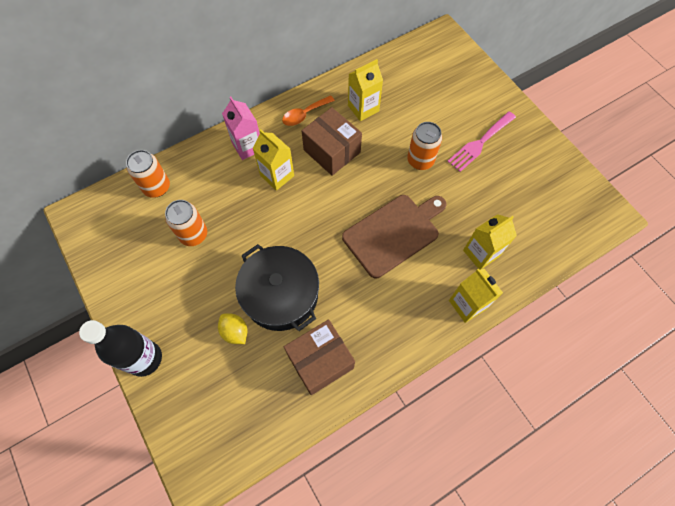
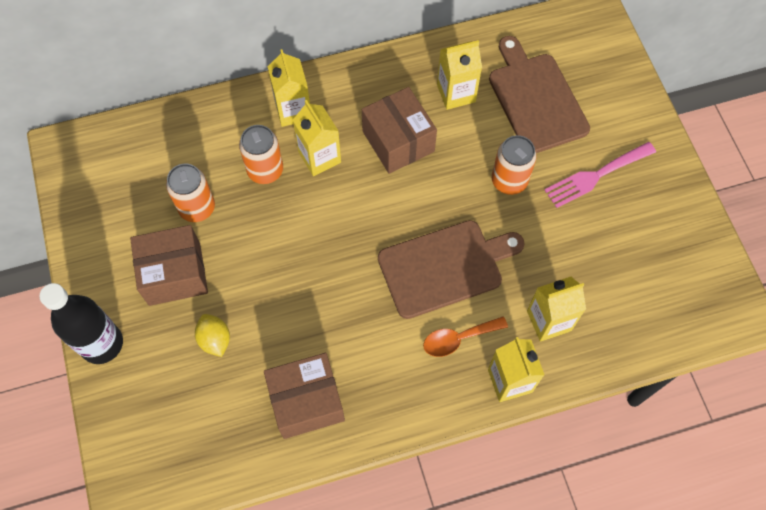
camera: 15 degrees right, 0 degrees up
orange can [126,150,170,198] -> orange can moved to [239,125,283,184]
pink carton [222,97,260,160] -> yellow carton [267,49,310,127]
black pot [235,244,319,331] -> none
orange spoon [282,95,335,126] -> orange spoon moved to [423,316,508,357]
none -> brown box [130,225,208,306]
none -> brown cutting board [489,36,590,153]

